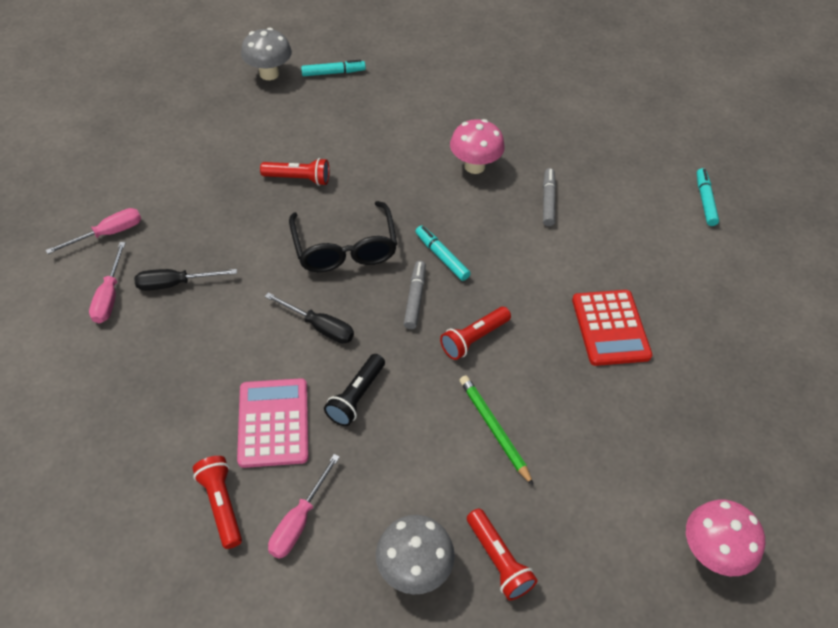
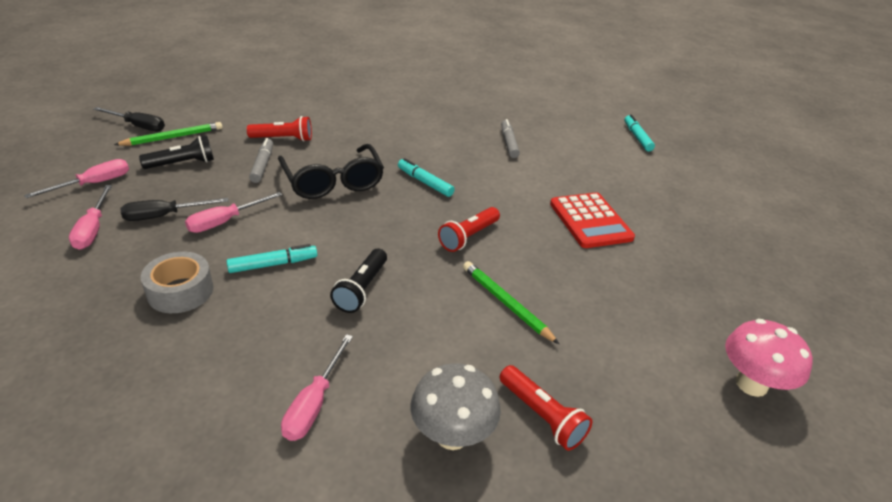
camera: 10 degrees left, 15 degrees down
red flashlight [193,456,242,549] -> none
pink calculator [237,378,308,468] -> none
grey mushroom [241,28,292,80] -> none
black screwdriver [265,293,354,344] -> black screwdriver moved to [93,107,165,131]
turquoise marker [301,60,366,76] -> turquoise marker moved to [226,244,317,273]
grey marker [404,261,426,329] -> grey marker moved to [249,138,273,183]
pink mushroom [450,119,505,174] -> none
none -> green pencil [114,122,222,146]
none -> black flashlight [139,135,214,169]
none -> grey tape [141,252,213,313]
none -> pink screwdriver [185,192,282,233]

